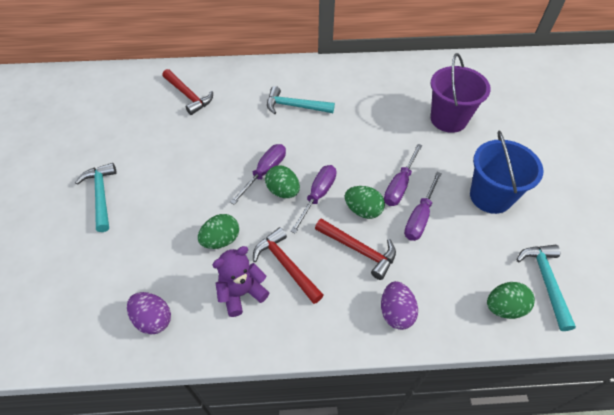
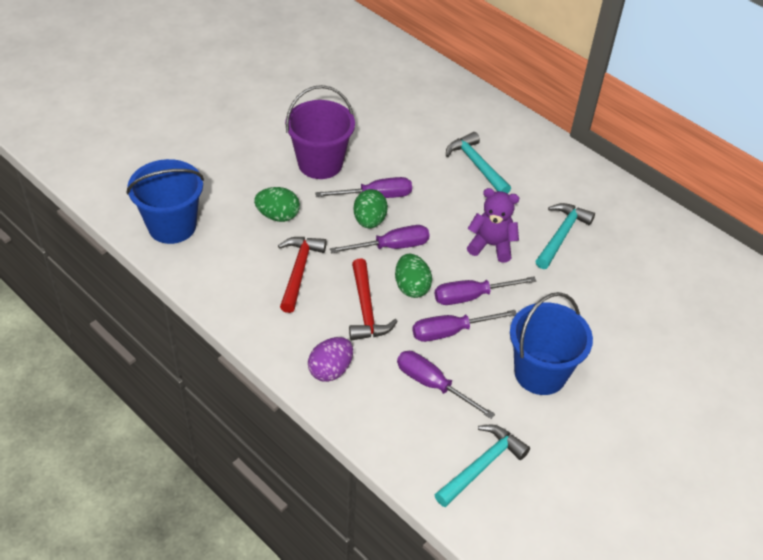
camera: 45 degrees right, 5 degrees down
turquoise hammer [75,163,117,232] -> turquoise hammer moved to [535,203,595,269]
purple egg [127,292,171,335] -> blue bucket [126,159,204,244]
red hammer [162,69,213,115] -> none
purple teddy bear [212,246,270,317] -> purple teddy bear moved to [467,188,519,263]
purple bucket [431,53,491,133] -> purple bucket moved to [285,85,355,179]
green egg [487,282,535,319] -> none
none -> purple screwdriver [397,351,495,419]

